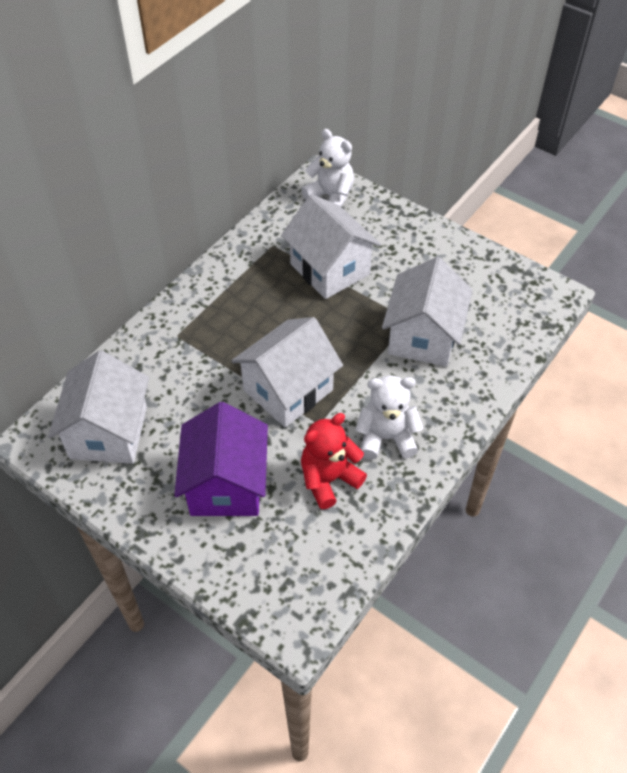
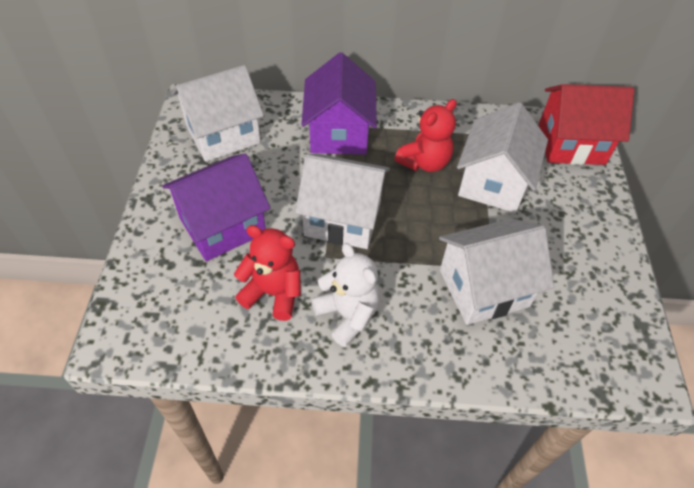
camera: 55 degrees right, 0 degrees up
white teddy bear [301,129,354,206] -> red house [539,84,634,165]
none -> purple house [301,53,377,154]
none -> red teddy bear [394,99,457,172]

